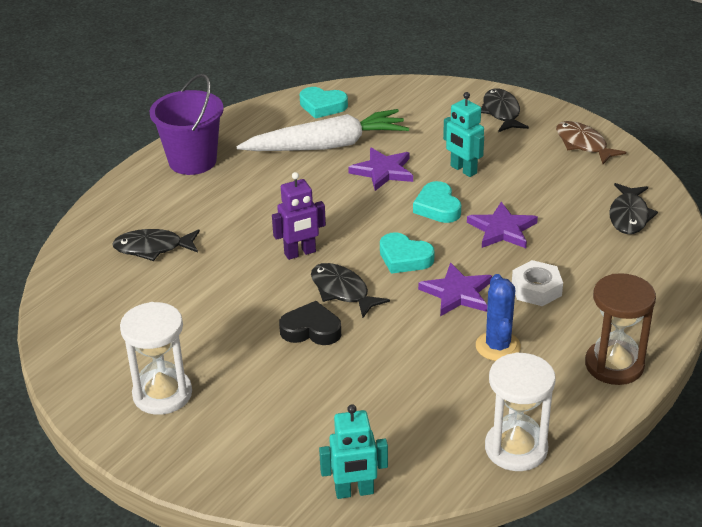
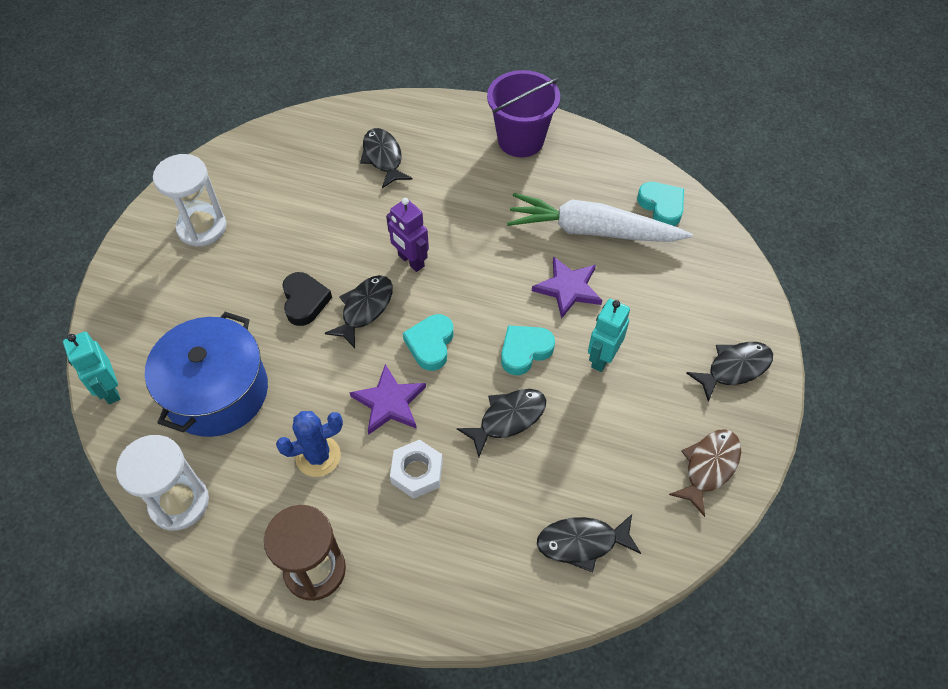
camera: 70 degrees right, 20 degrees up
white carrot [236,109,409,151] -> white carrot turned 135 degrees clockwise [507,193,692,242]
turquoise heart [300,87,348,119] -> turquoise heart turned 150 degrees clockwise [637,182,684,226]
purple star [467,202,538,248] -> black fish [457,389,546,457]
none -> blue pot [145,312,268,437]

